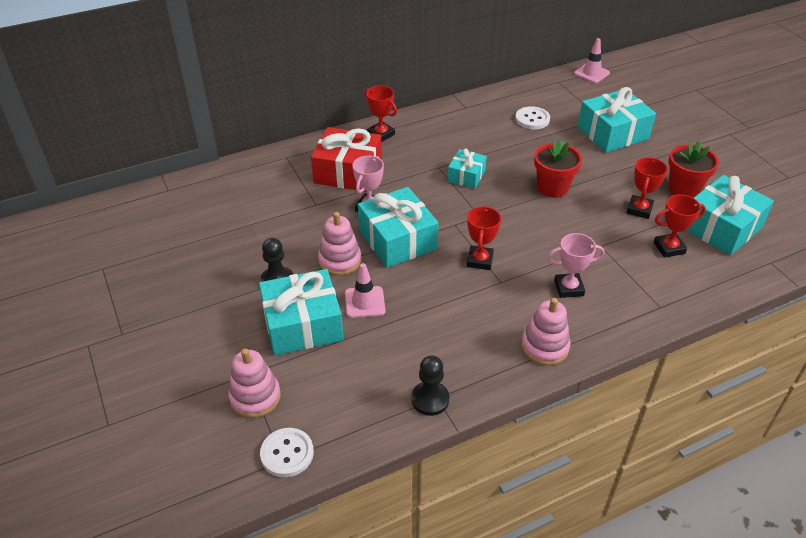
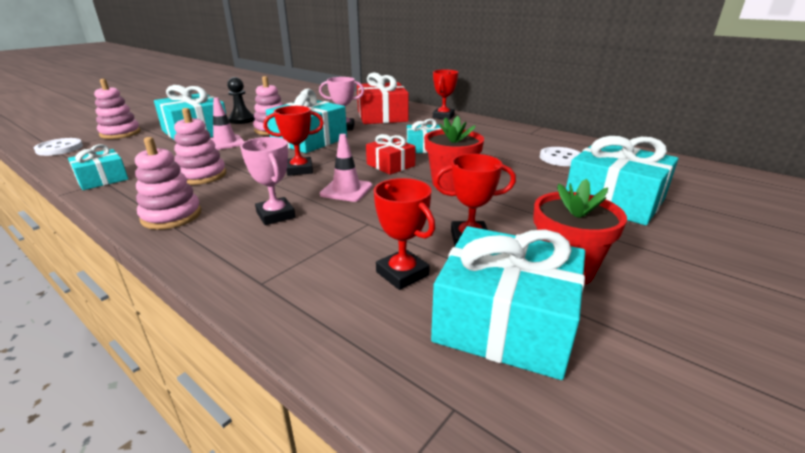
camera: 65 degrees right, 15 degrees down
black pawn [411,355,449,416] -> turquoise gift [68,144,128,190]
pink traffic cone [574,38,610,83] -> pink traffic cone moved to [320,134,372,202]
none -> pink stacking toy [174,108,226,185]
none -> red gift [366,134,416,175]

